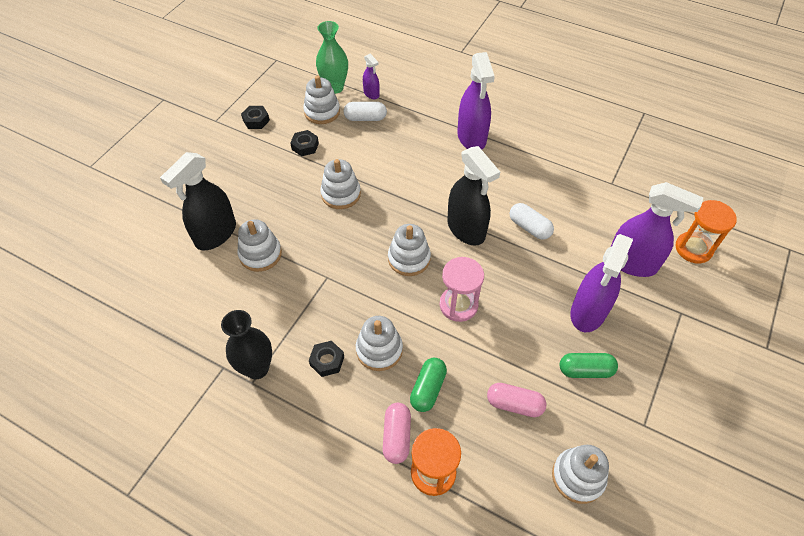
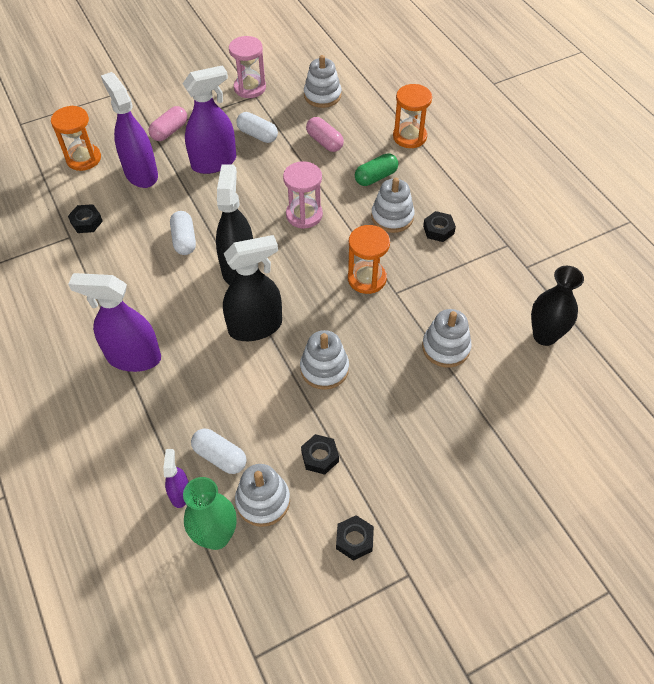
camera: 145 degrees left, 0 degrees up
black spray bottle [160,152,236,251] -> black spray bottle moved to [223,235,282,341]
black vase [221,310,272,379] -> black vase moved to [531,266,584,346]
pink capsule [383,403,411,464] -> pink capsule moved to [149,106,187,141]
white stacking toy [388,224,431,276] -> none
purple spray bottle [457,52,495,150] -> purple spray bottle turned 105 degrees counterclockwise [68,273,161,372]
green capsule [560,353,618,378] -> white capsule [236,112,278,143]
none -> black nut [68,204,103,233]
none -> pink hourglass [229,36,266,98]
none -> orange hourglass [348,225,390,294]

